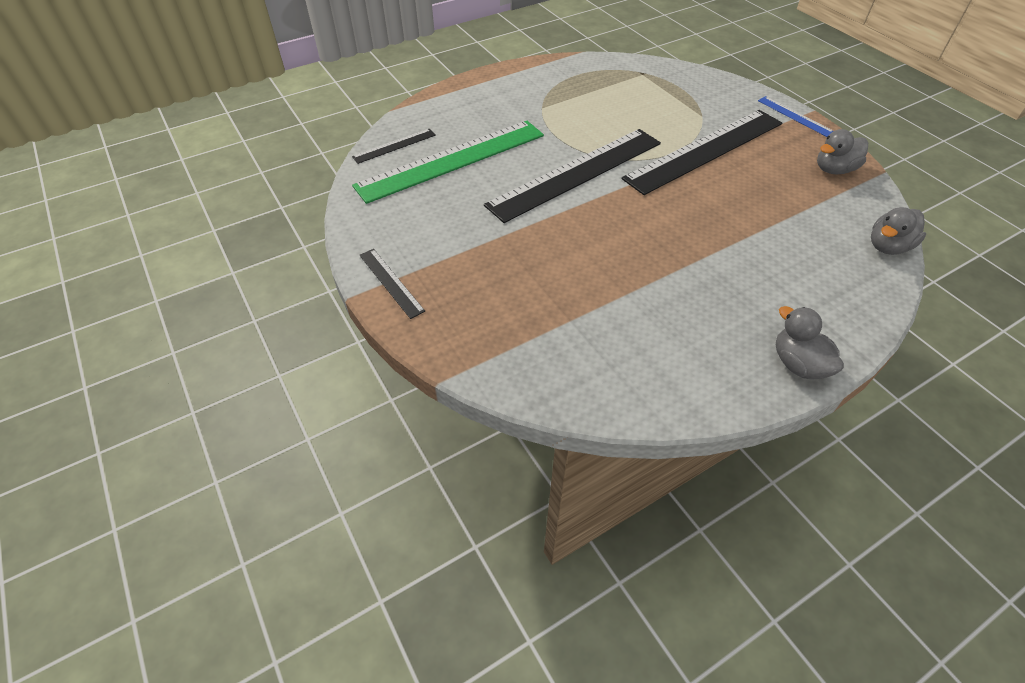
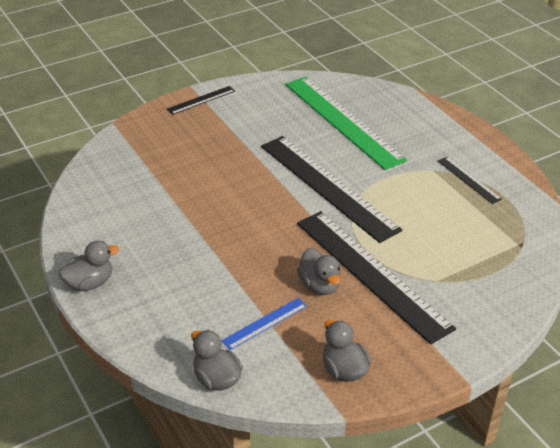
camera: 90 degrees right, 10 degrees down
black ruler [352,129,436,164] -> black ruler moved to [438,157,502,204]
blue ruler [758,96,833,137] -> blue ruler moved to [221,298,307,350]
none -> grey duck [297,248,341,295]

